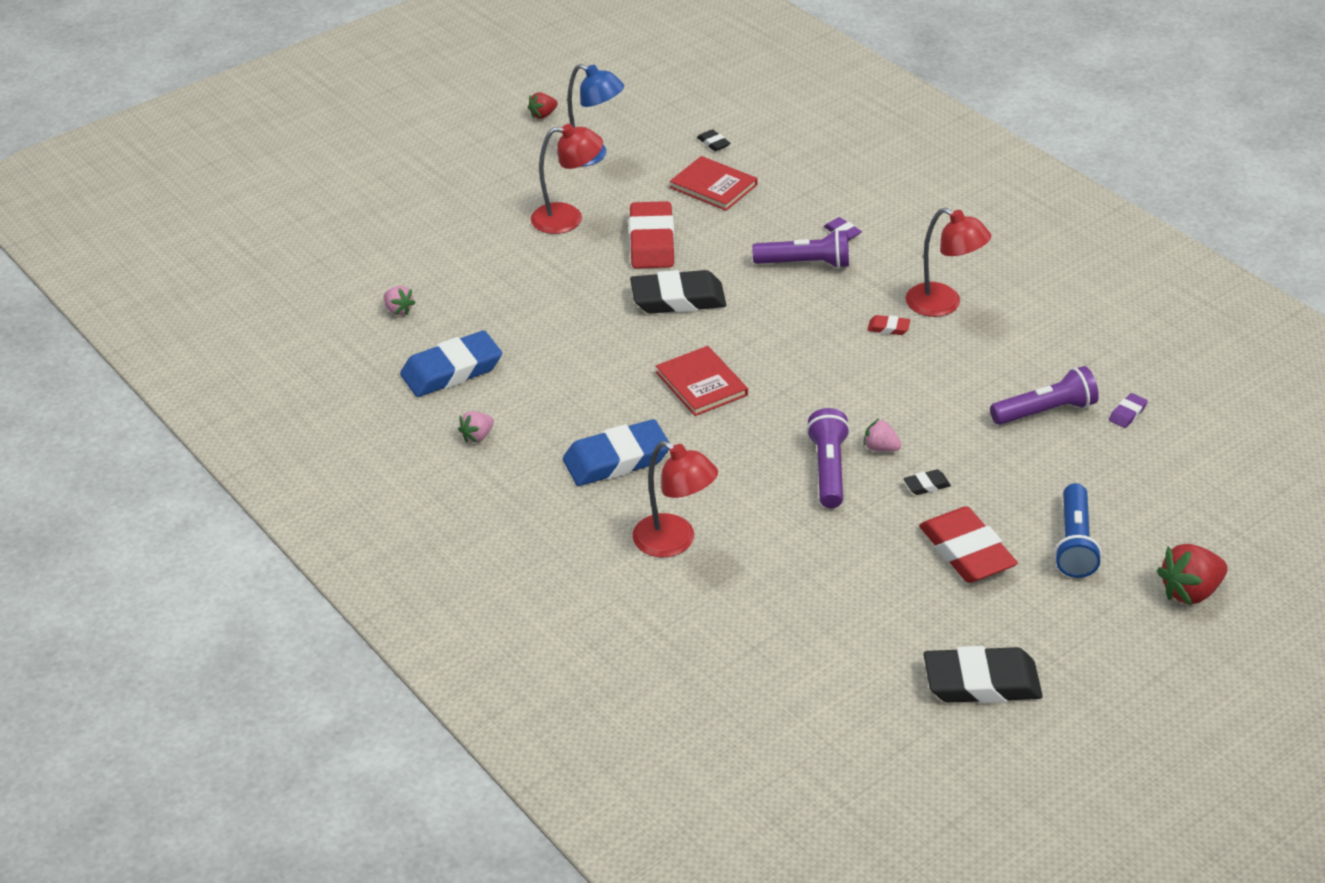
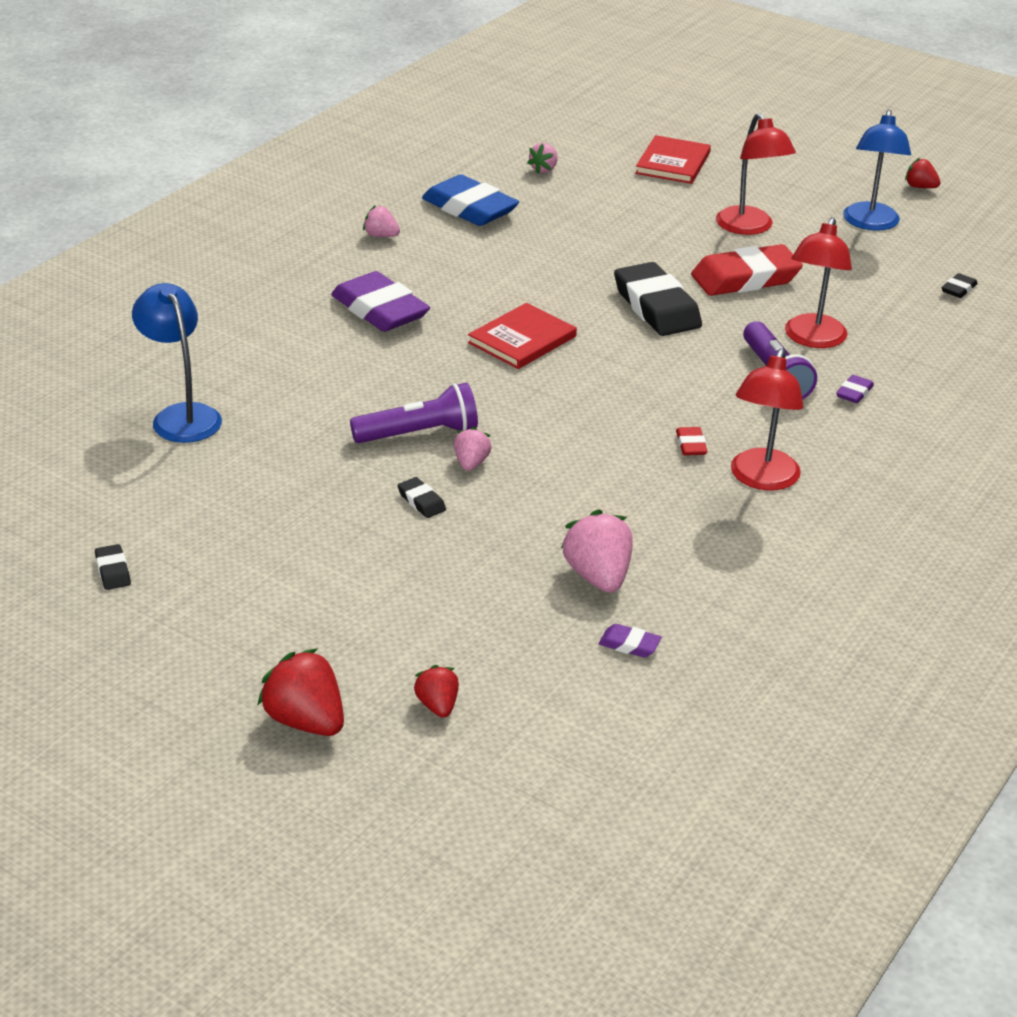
camera: 70 degrees right, 5 degrees down
blue eraser [563,419,670,486] -> purple eraser [331,271,430,332]
red lamp [633,441,718,557] -> red lamp moved to [785,217,852,348]
red book [670,156,757,211] -> red book moved to [635,135,711,184]
red eraser [919,506,1018,583] -> none
black eraser [924,646,1043,703] -> black eraser [95,544,131,590], size x0.43
purple flashlight [990,366,1099,425] -> pink strawberry [561,510,633,593]
blue flashlight [1054,483,1102,578] -> none
none -> blue lamp [132,283,222,443]
none -> red strawberry [414,665,459,718]

